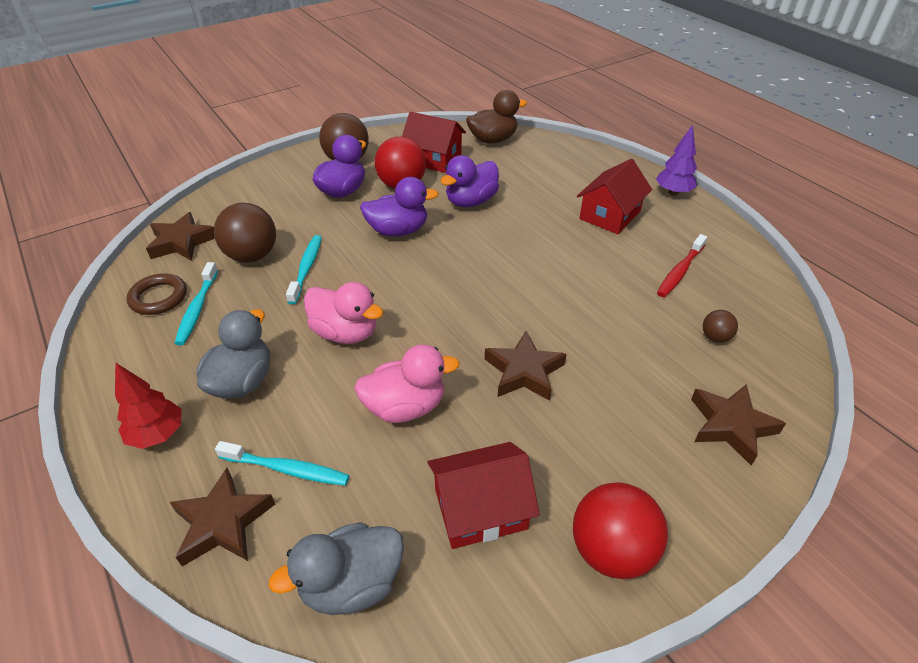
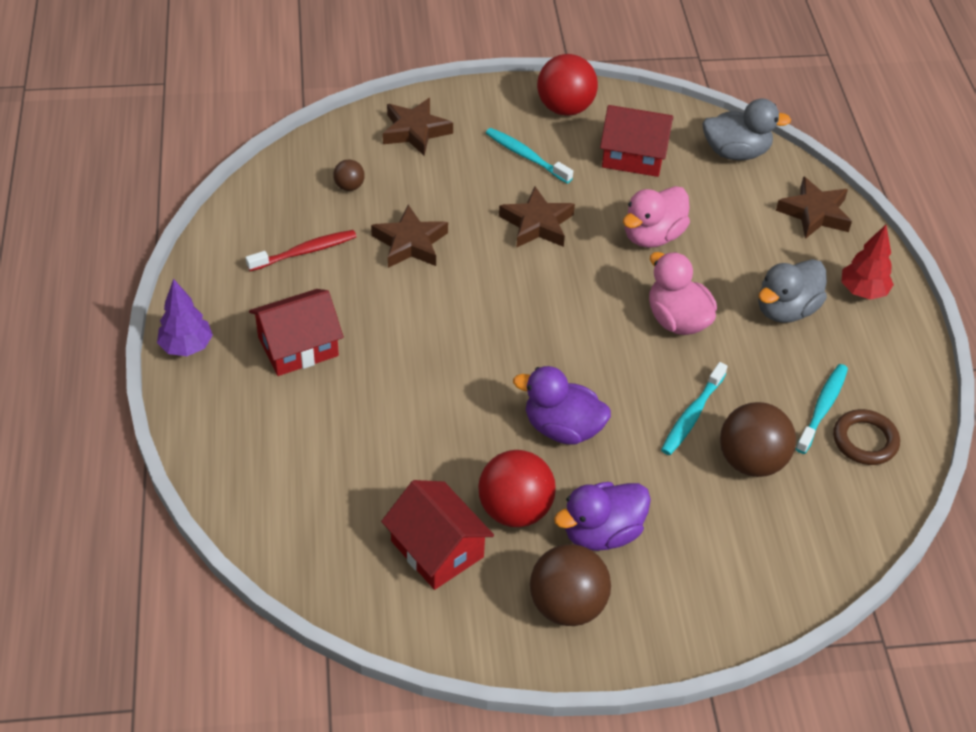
camera: 155 degrees left, 5 degrees up
brown star [146,212,215,261] -> brown star moved to [371,204,448,268]
turquoise toothbrush [215,441,349,486] -> turquoise toothbrush moved to [486,128,573,184]
pink duck [354,345,460,423] -> pink duck turned 60 degrees counterclockwise [623,186,690,248]
purple duck [440,155,499,207] -> none
brown duck [466,90,527,143] -> none

